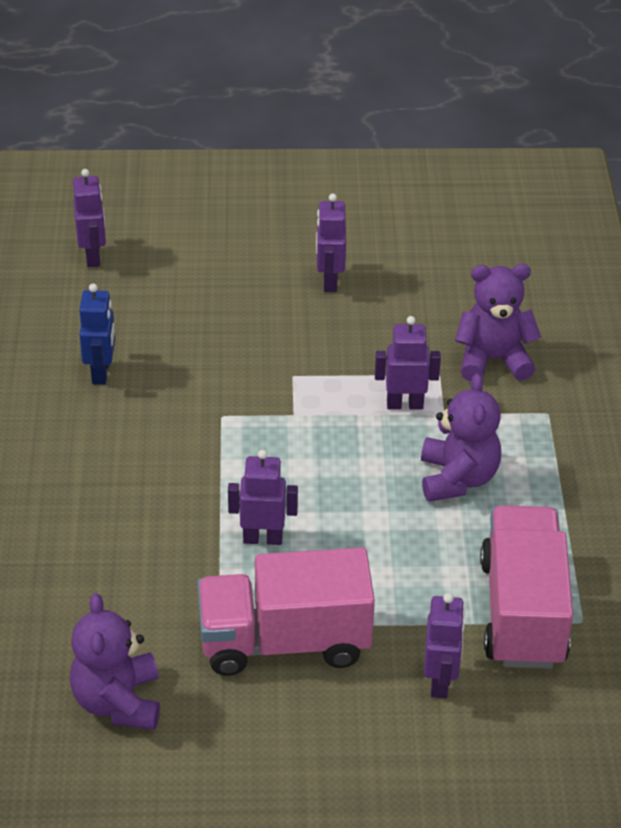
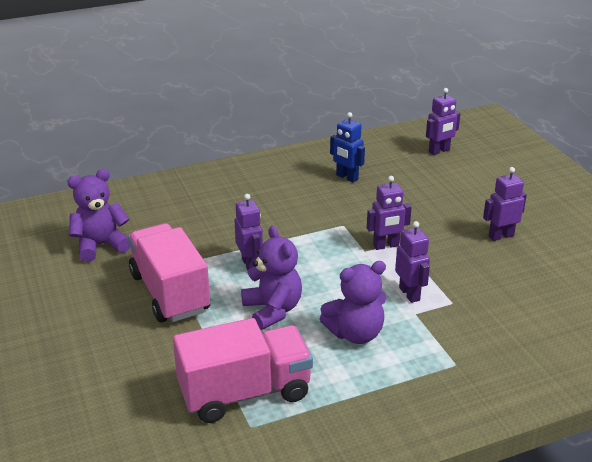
camera: 70 degrees right, 10 degrees down
blue robot [79,284,115,385] -> blue robot turned 60 degrees clockwise [330,112,365,183]
purple robot [424,593,465,698] -> purple robot moved to [367,176,412,250]
purple teddy bear [455,264,541,381] -> purple teddy bear moved to [241,226,302,330]

